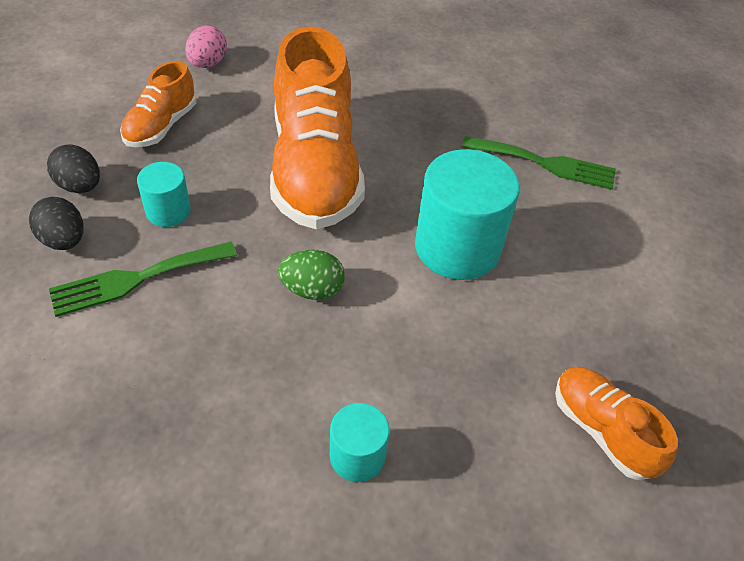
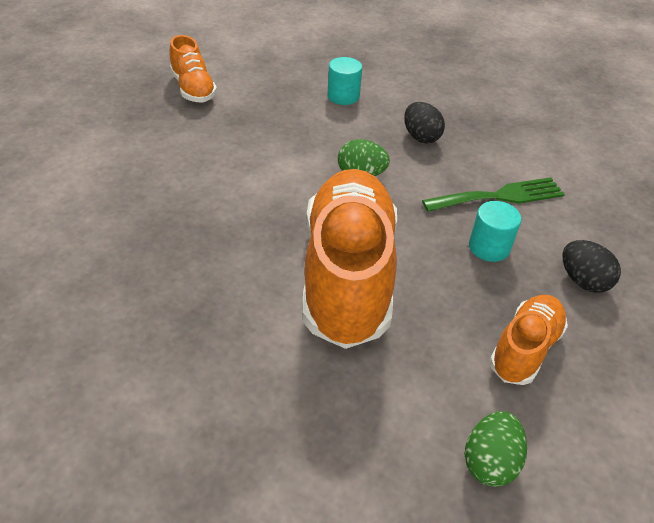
camera: 170 degrees left, 5 degrees down
black egg [29,197,84,250] -> black egg moved to [404,102,445,144]
pink egg [185,25,227,68] -> green egg [465,411,527,487]
turquoise cylinder [415,149,520,280] -> none
green fork [462,136,616,190] -> none

